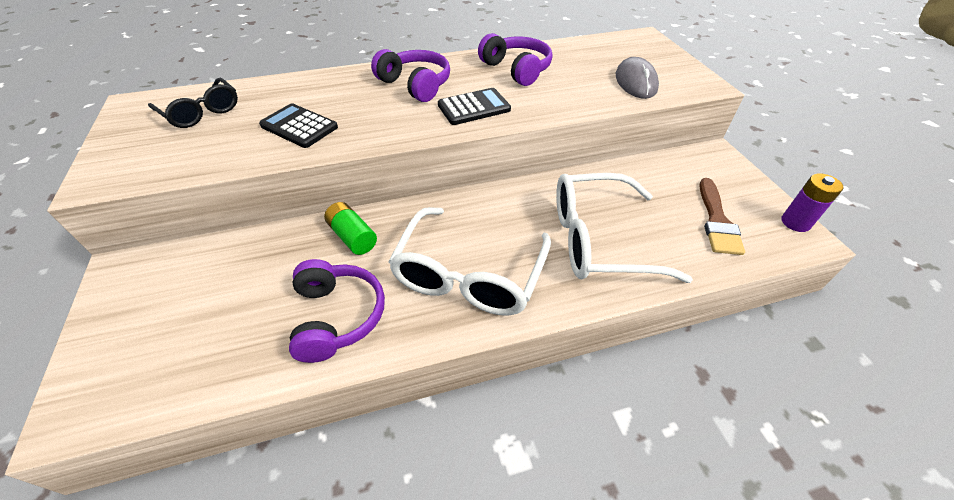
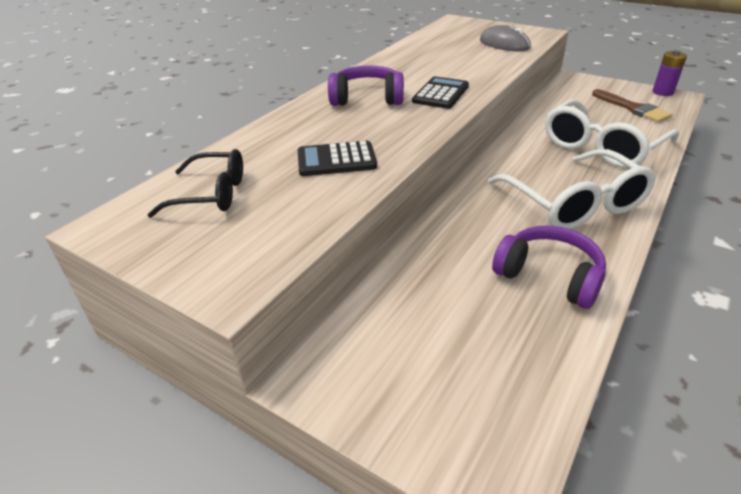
camera: 40 degrees left, 10 degrees down
green battery [324,202,377,255] -> none
purple headphones [478,33,552,86] -> none

